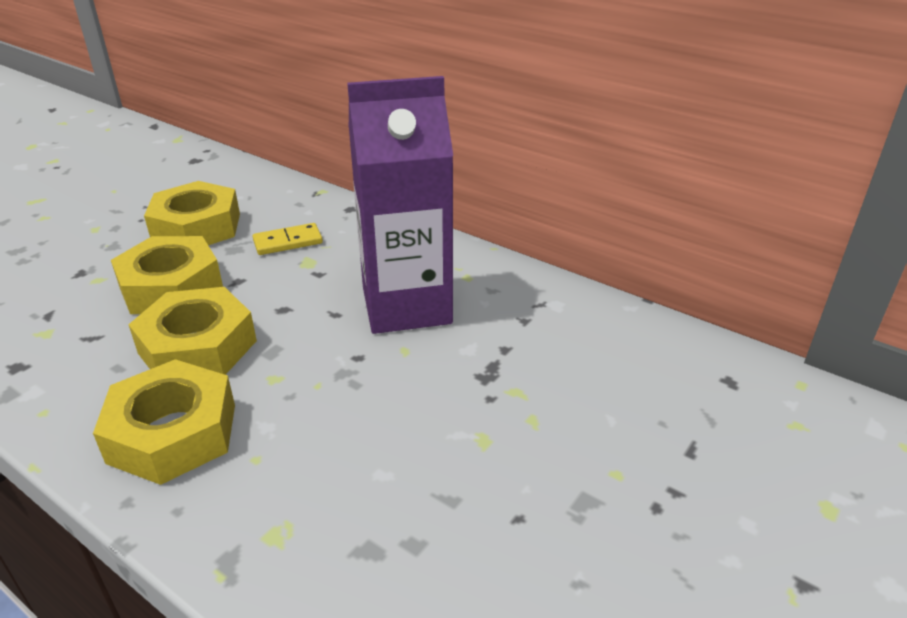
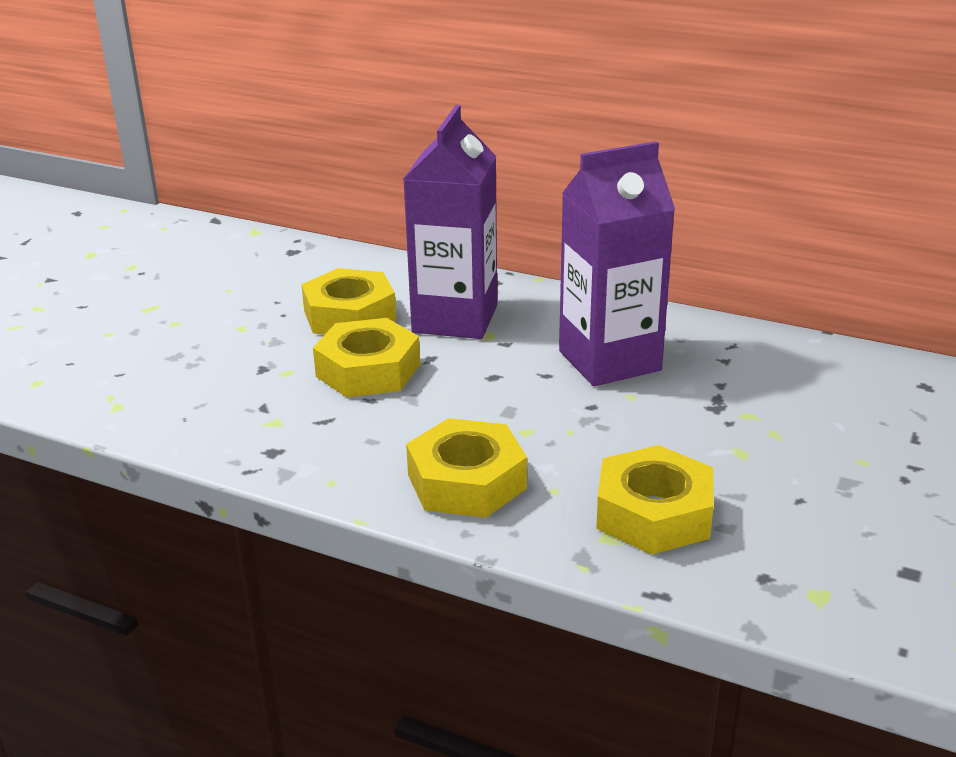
camera: 10 degrees left, 5 degrees down
yellow nut [128,287,257,375] -> yellow nut moved to [596,445,714,555]
yellow domino [253,223,323,255] -> purple carton [403,105,497,339]

